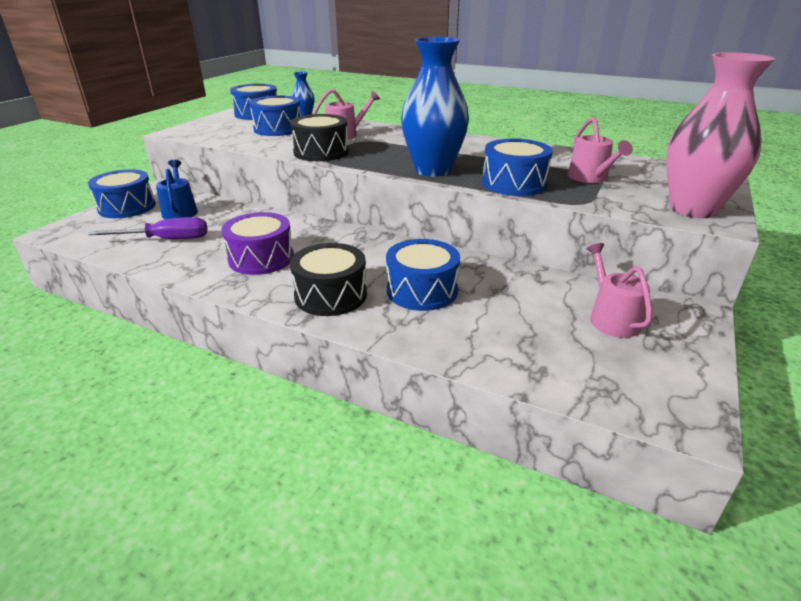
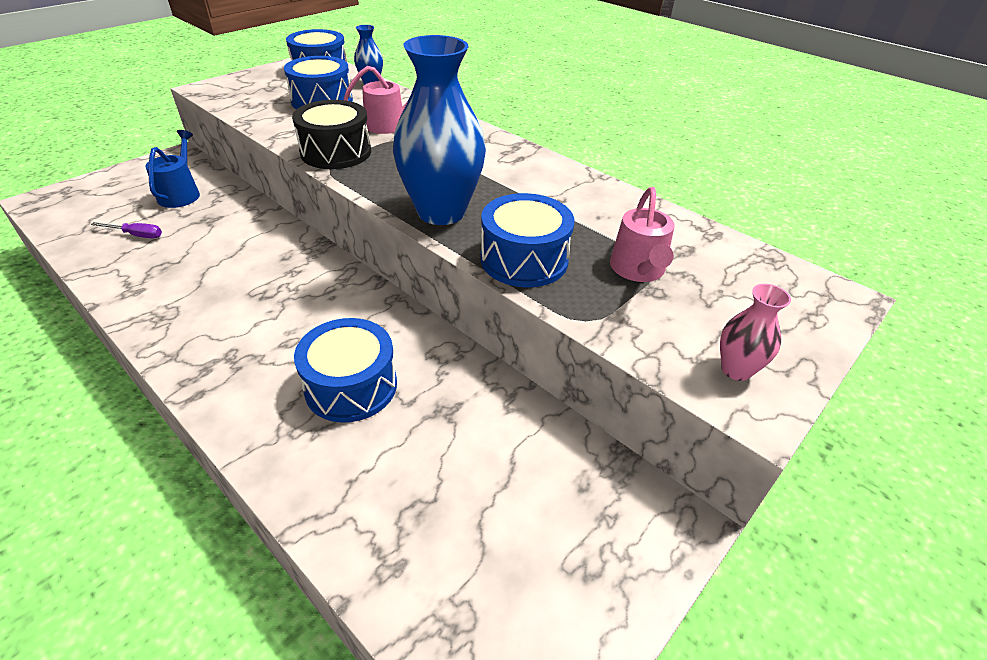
camera: 15 degrees right, 10 degrees up
blue drum [88,169,156,218] -> none
purple screwdriver [88,217,207,239] -> purple screwdriver [91,222,162,238], size x0.56
purple drum [221,212,294,275] -> none
black drum [290,243,367,316] -> none
pink watering can [586,243,652,338] -> none
pink vase [666,52,775,218] -> pink vase [720,284,791,381], size x0.46

